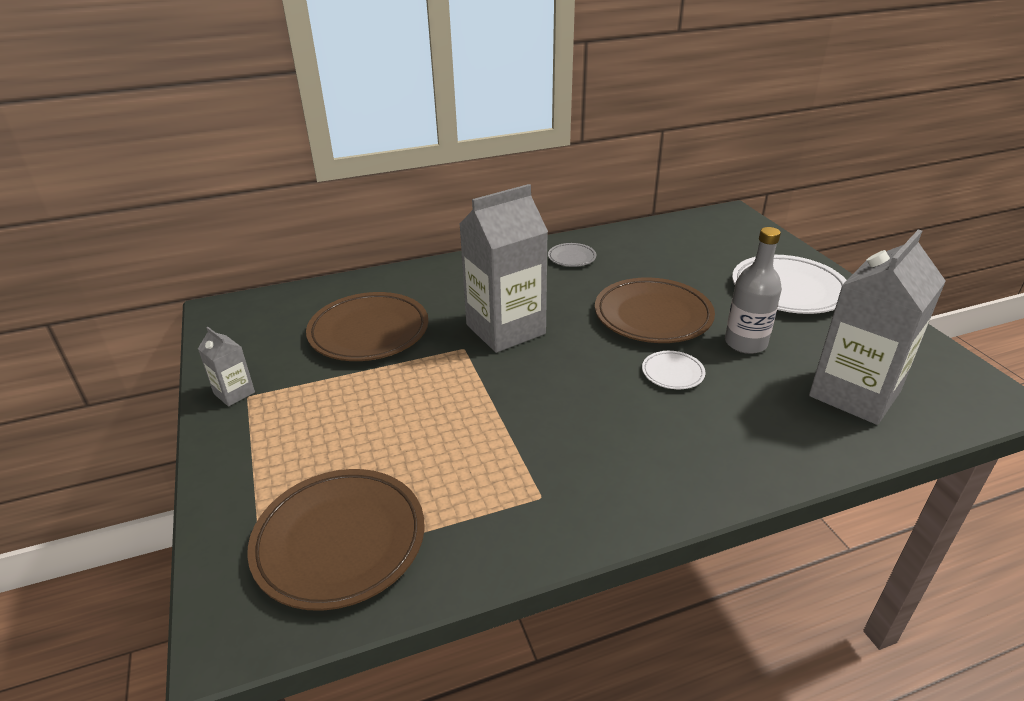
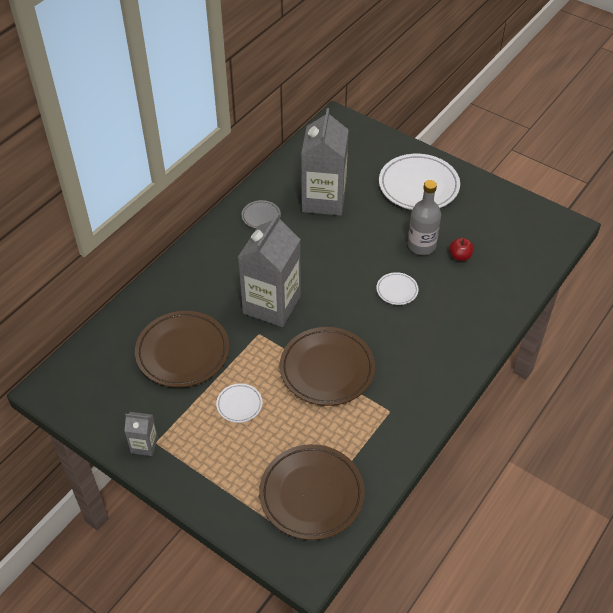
camera: 35 degrees left, 15 degrees up
brown plate [595,277,715,343] -> brown plate moved to [280,327,375,406]
grey carton [809,230,946,425] -> grey carton moved to [301,108,349,216]
none -> white plate [216,383,262,423]
none -> red apple [449,238,474,261]

